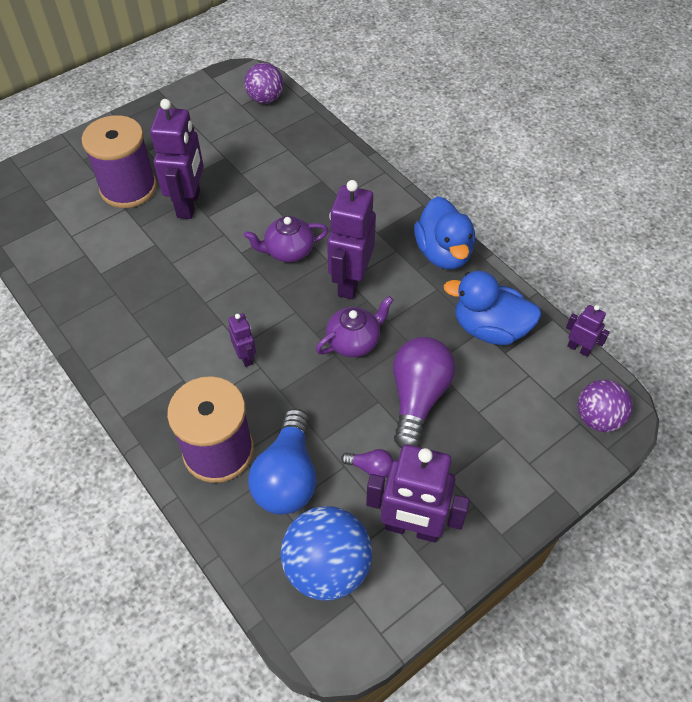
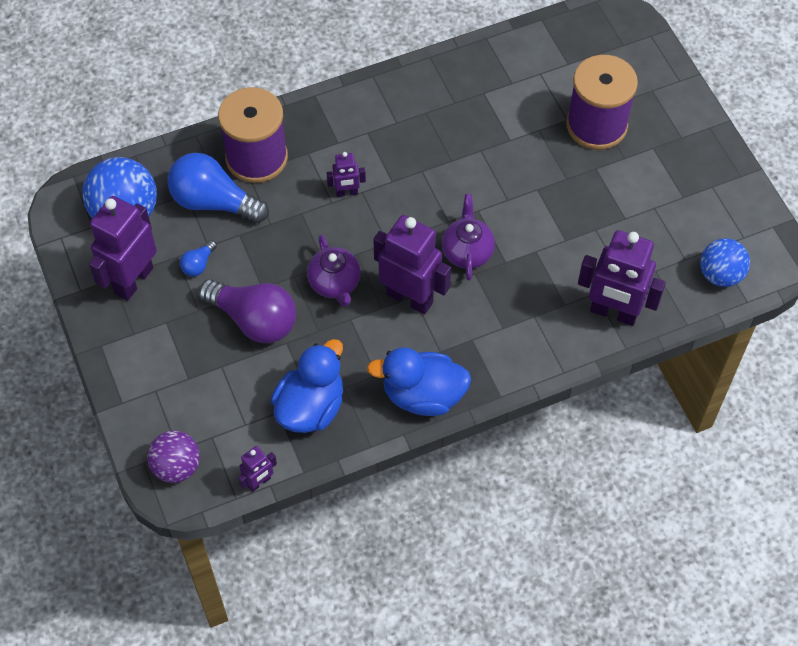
camera: 105 degrees right, 5 degrees up
purple robot [150,99,204,219] -> purple robot moved to [578,230,666,326]
purple ball [244,63,283,104] -> blue ball [700,238,750,287]
purple light bulb [341,449,393,477] -> blue light bulb [180,240,217,276]

